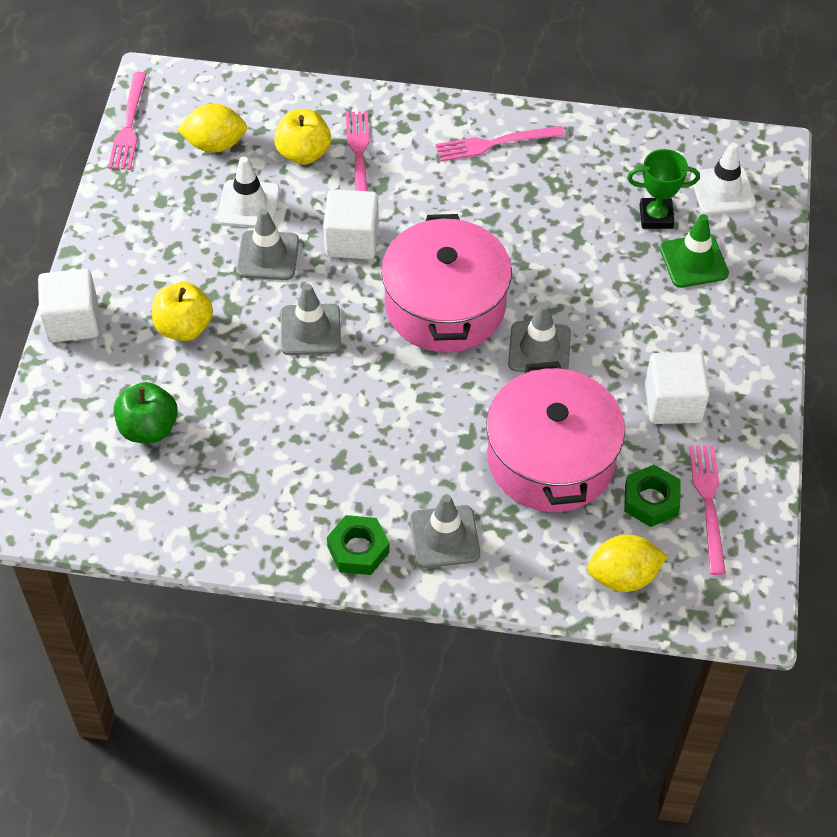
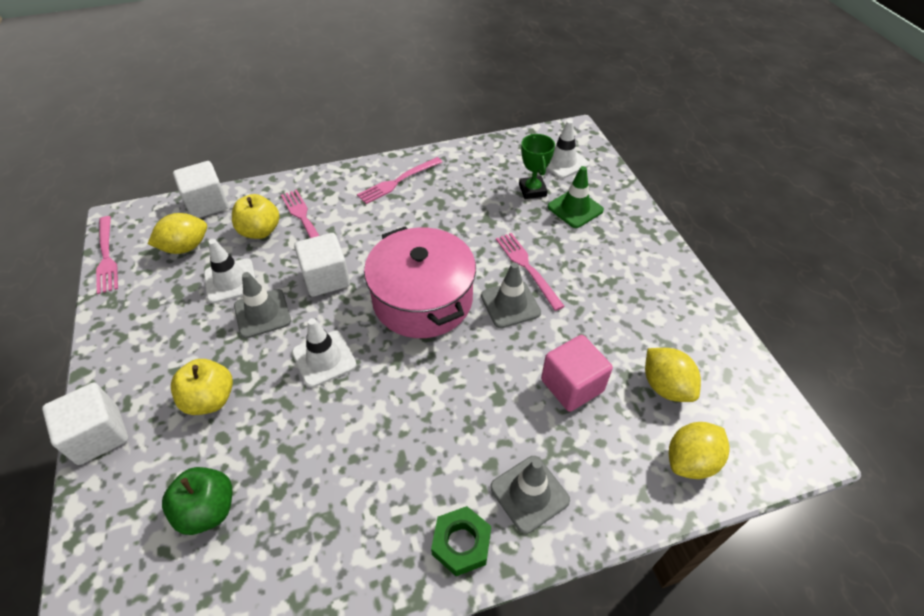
camera: 25 degrees left, 5 degrees down
grey traffic cone [281,284,341,355] -> white traffic cone [292,318,357,388]
pink pot [486,361,625,512] -> pink cube [541,335,613,412]
green nut [624,465,681,527] -> yellow lemon [645,348,701,402]
green trophy [627,149,700,229] -> green trophy turned 75 degrees counterclockwise [519,134,555,199]
white cube [645,352,710,424] -> white cube moved to [173,161,229,218]
pink fork [689,445,726,575] -> pink fork moved to [496,233,565,311]

